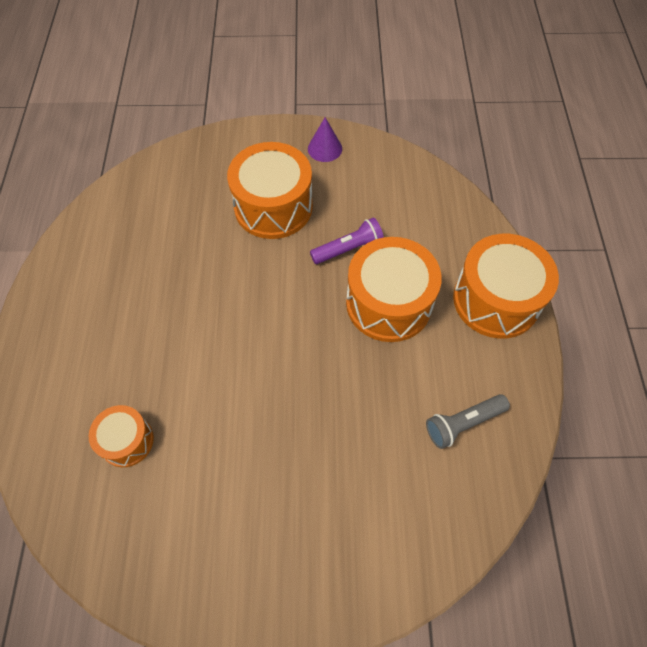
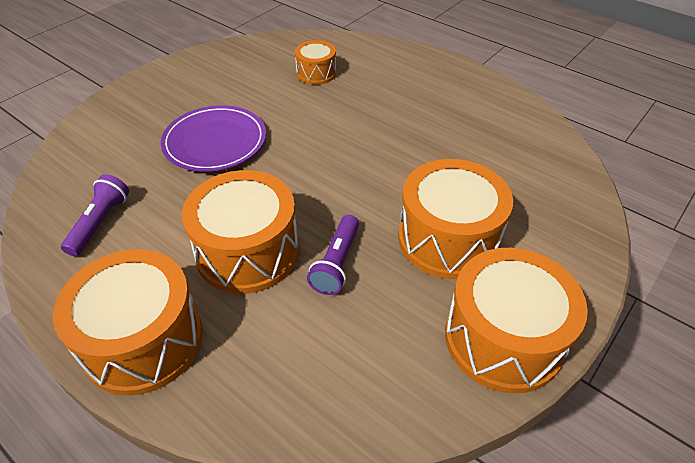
camera: 130 degrees right, 15 degrees down
purple cone [308,117,342,162] -> orange drum [445,248,588,393]
grey flashlight [426,394,510,449] -> purple flashlight [61,174,129,256]
none -> purple plate [161,105,266,172]

